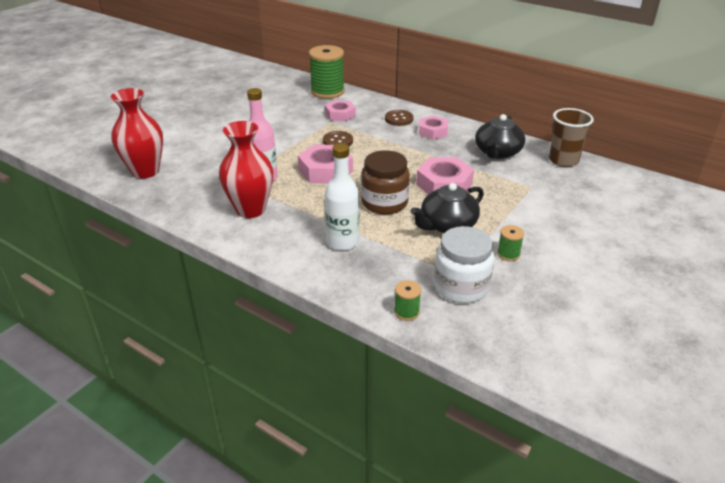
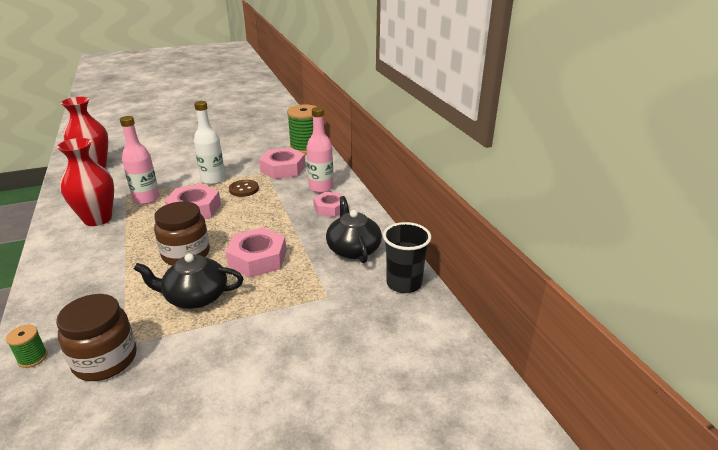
camera: 35 degrees right, 5 degrees down
pink nut [325,100,356,122] -> pink nut [259,147,306,179], size x1.53
white bottle [325,143,359,251] -> white bottle moved to [194,101,225,185]
brown button [385,110,413,126] -> pink bottle [307,107,333,193]
white jar [434,226,494,303] -> brown jar [56,294,137,381]
black teapot [475,114,525,159] -> black teapot turned 105 degrees clockwise [326,196,382,263]
green spool [497,225,524,261] -> none
brown cup [549,108,594,167] -> black cup [383,222,431,293]

